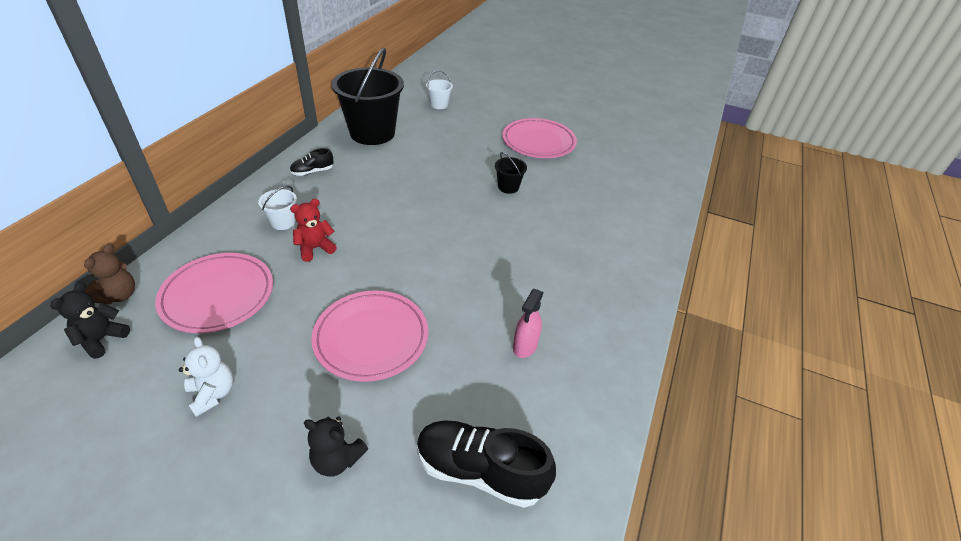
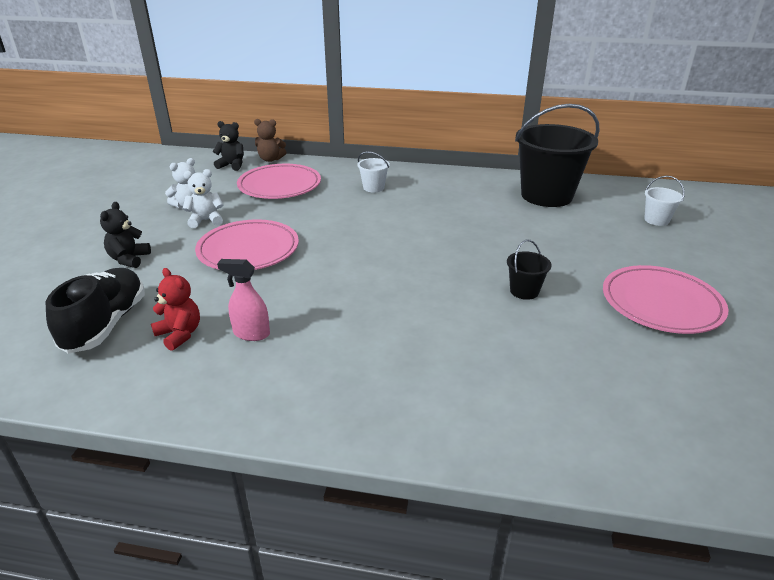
camera: 80 degrees right, 10 degrees down
black shoe [290,148,334,176] -> none
red teddy bear [290,199,337,262] -> red teddy bear moved to [151,268,200,351]
none -> white teddy bear [183,169,224,228]

